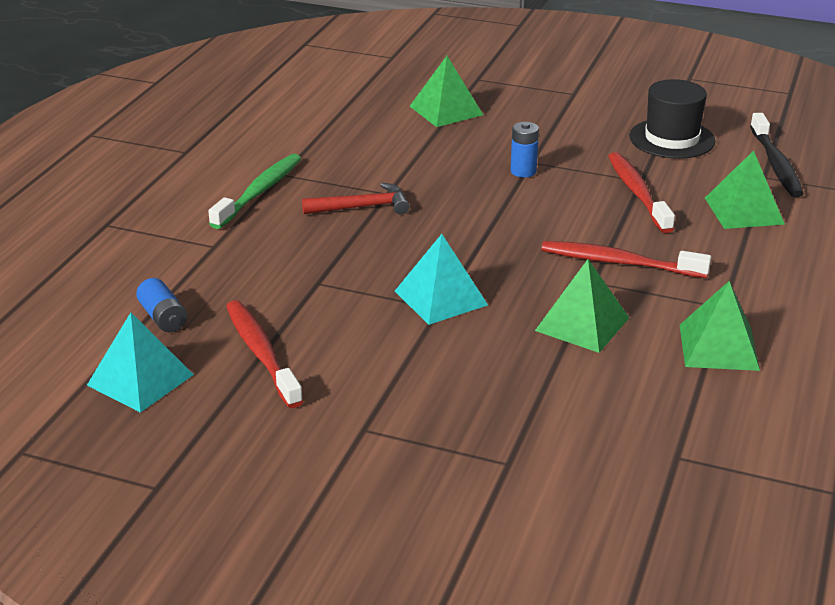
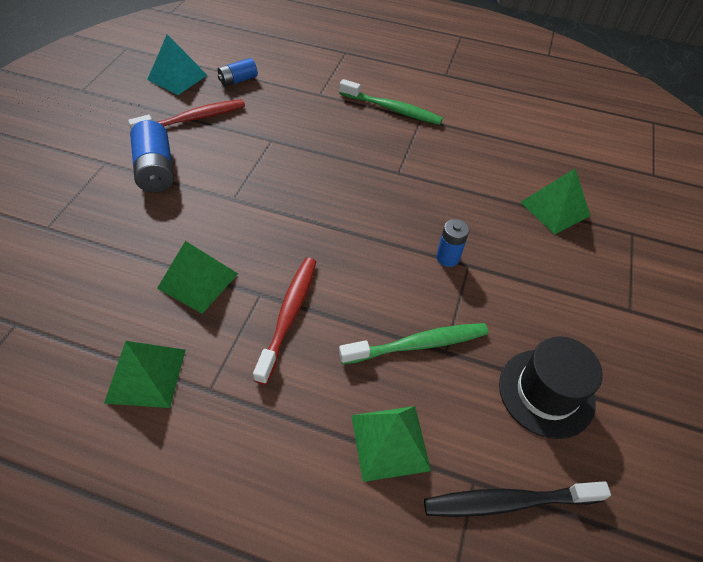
camera: 85 degrees right, 20 degrees up
red hammer [302,183,410,214] -> none
turquoise pyramid [395,234,488,325] -> none
red toothbrush [608,152,675,233] -> green toothbrush [339,323,488,364]
none -> blue battery [130,120,174,193]

